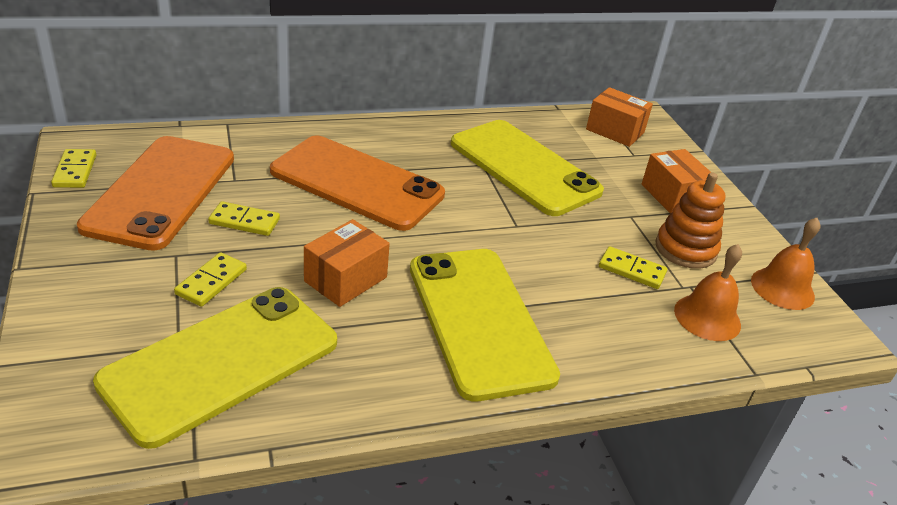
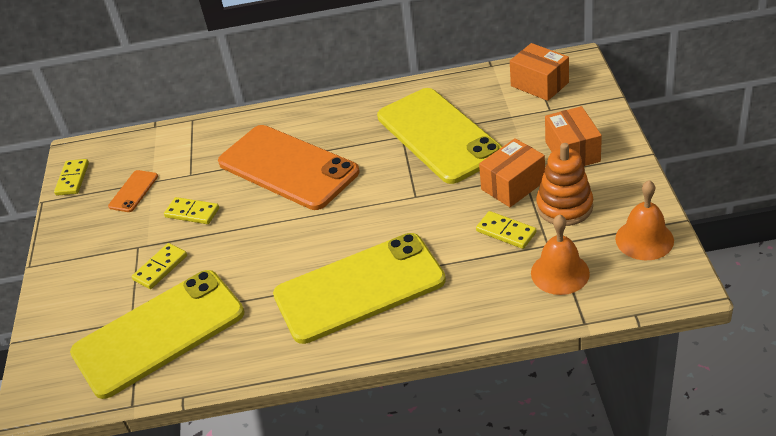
camera: 20 degrees right, 5 degrees up
orange phone [77,136,234,251] -> orange phone [108,170,158,212], size x0.40
orange box [304,219,390,307] -> orange box moved to [479,138,545,207]
yellow phone [410,249,560,401] -> yellow phone turned 75 degrees clockwise [273,233,446,344]

